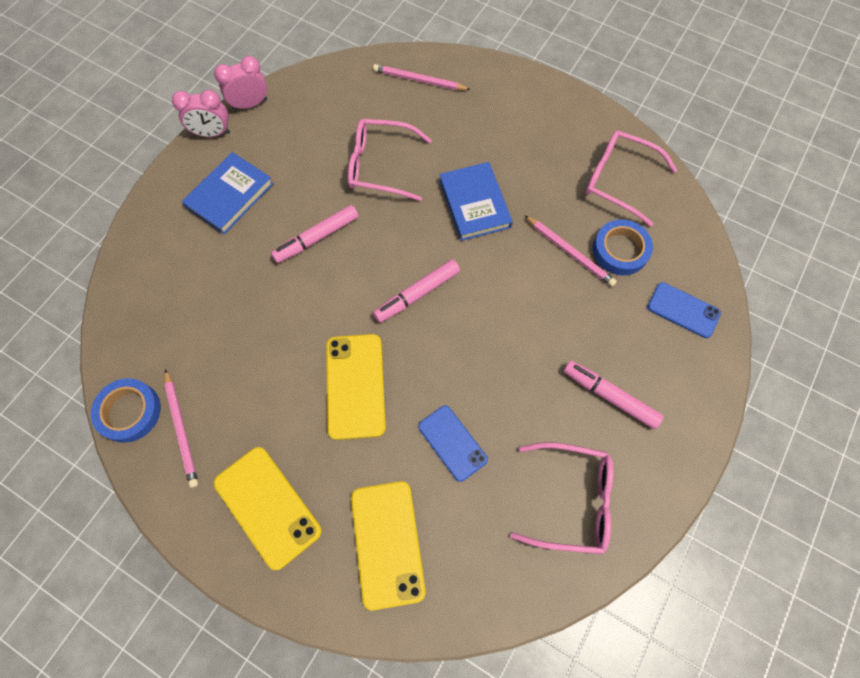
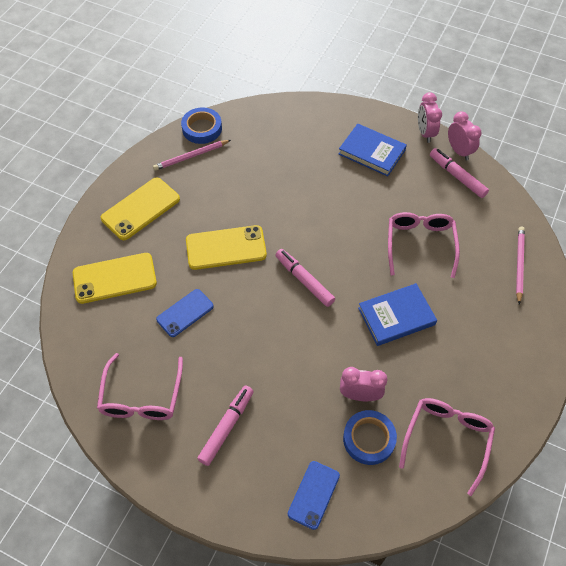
camera: 85 degrees right, 10 degrees down
pink marker [271,205,359,263] -> pink marker moved to [430,148,489,198]
pink pencil [525,216,617,287] -> pink clock [340,367,388,401]

